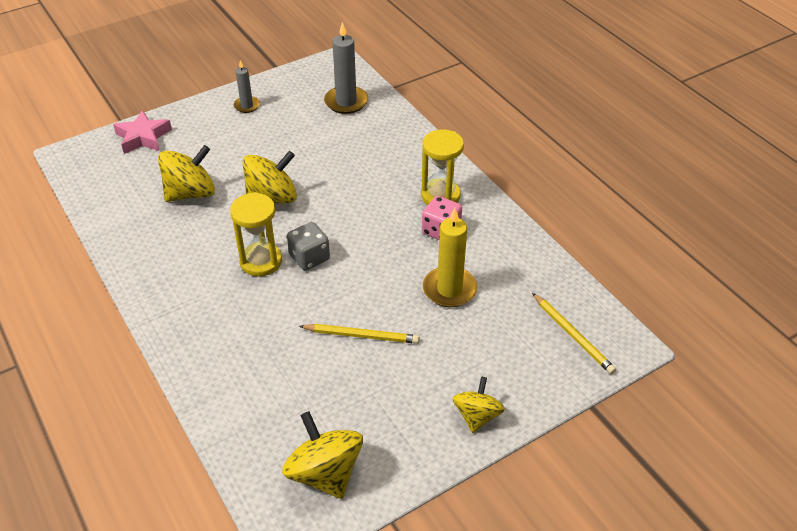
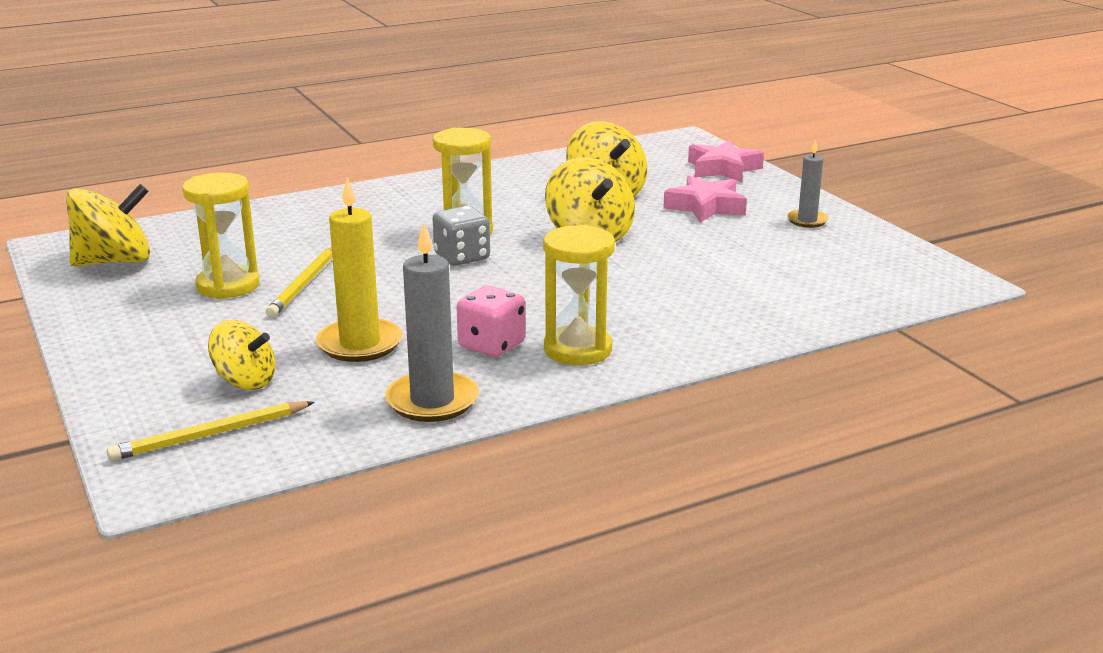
camera: 95 degrees right, 20 degrees down
grey candle [324,22,368,114] -> grey candle moved to [385,223,479,422]
yellow spinning top [453,376,505,433] -> yellow spinning top moved to [208,320,276,390]
none -> yellow hourglass [182,172,260,299]
none -> pink star [664,175,747,223]

